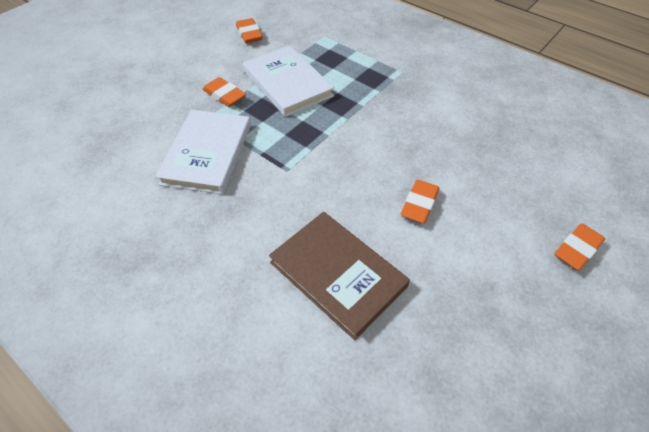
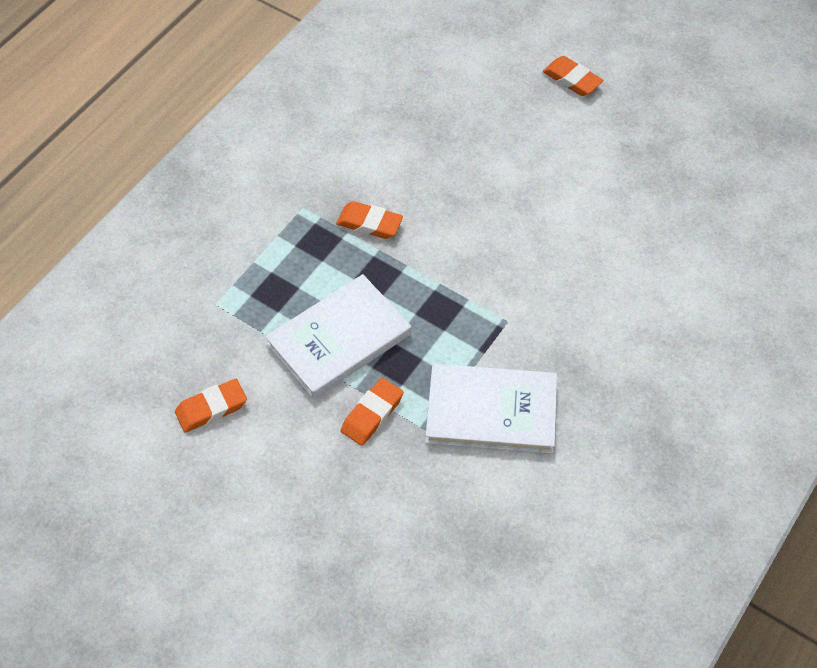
camera: 95 degrees left, 5 degrees up
brown book [269,212,410,340] -> none
orange eraser [400,180,439,223] -> orange eraser moved to [336,201,403,239]

